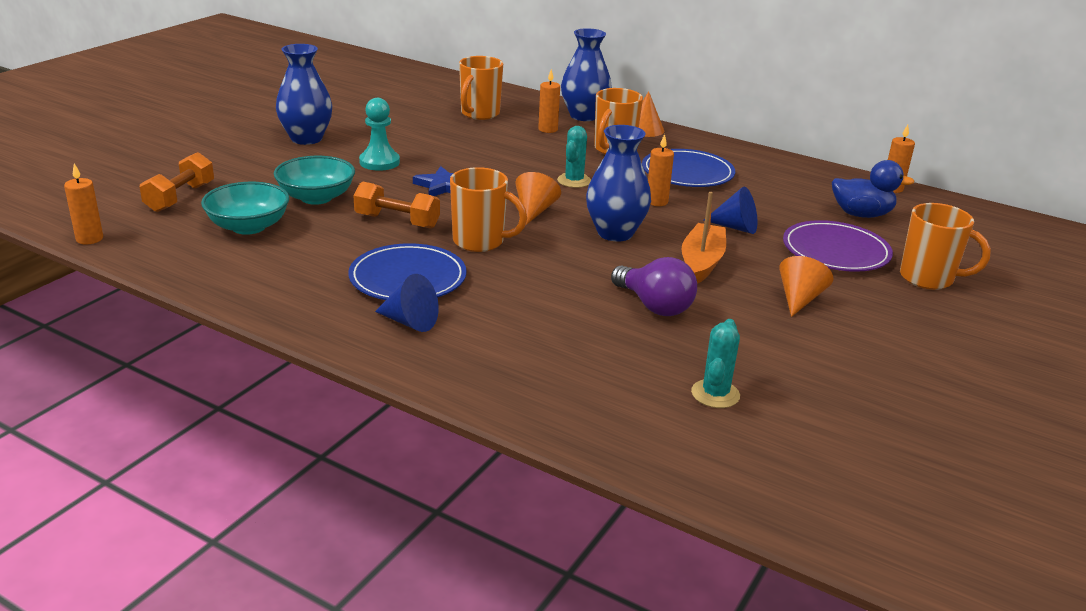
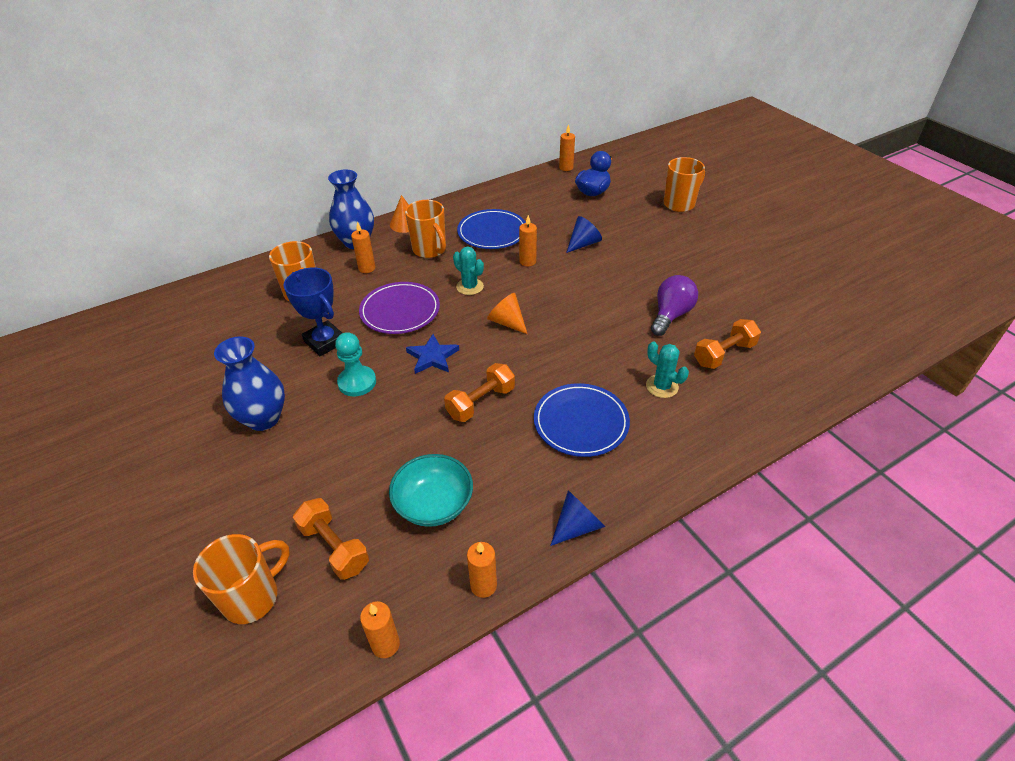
camera: 60 degrees left, 15 degrees up
turquoise bowl [274,156,355,205] -> none
blue cone [375,274,439,332] -> blue cone moved to [550,490,605,546]
orange mug [450,167,527,252] -> orange mug moved to [193,534,290,624]
blue vase [586,125,651,241] -> none
purple light bulb [611,257,697,316] -> purple light bulb turned 45 degrees counterclockwise [651,275,698,336]
orange boat [682,192,726,284] -> none
turquoise cactus [691,319,740,408] -> turquoise cactus moved to [646,341,689,398]
orange cone [779,256,834,317] -> none
purple plate [783,220,893,272] -> purple plate moved to [359,282,440,334]
none -> blue trophy [284,268,342,356]
none -> orange candle [467,542,497,598]
none -> orange dumbbell [694,319,761,369]

